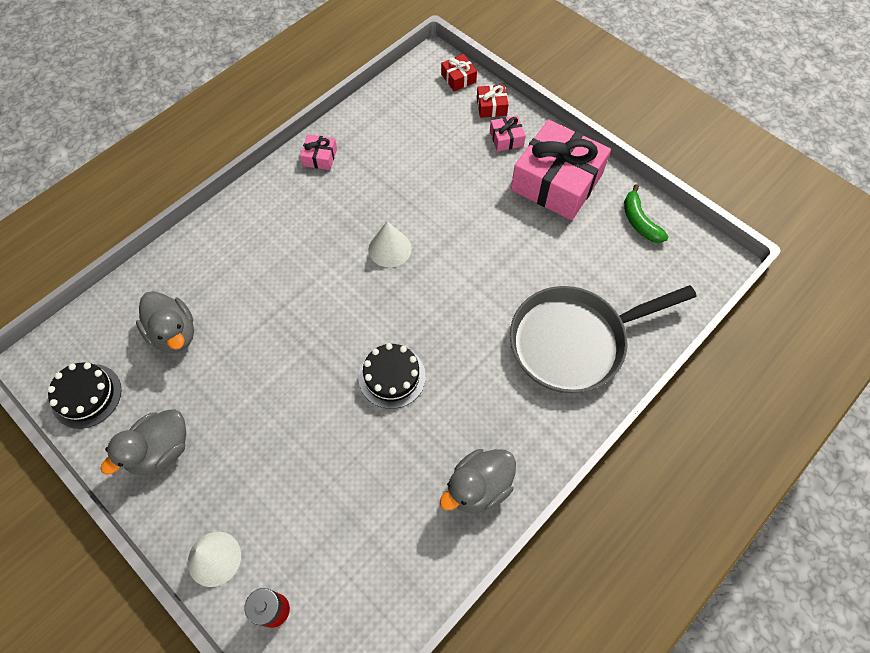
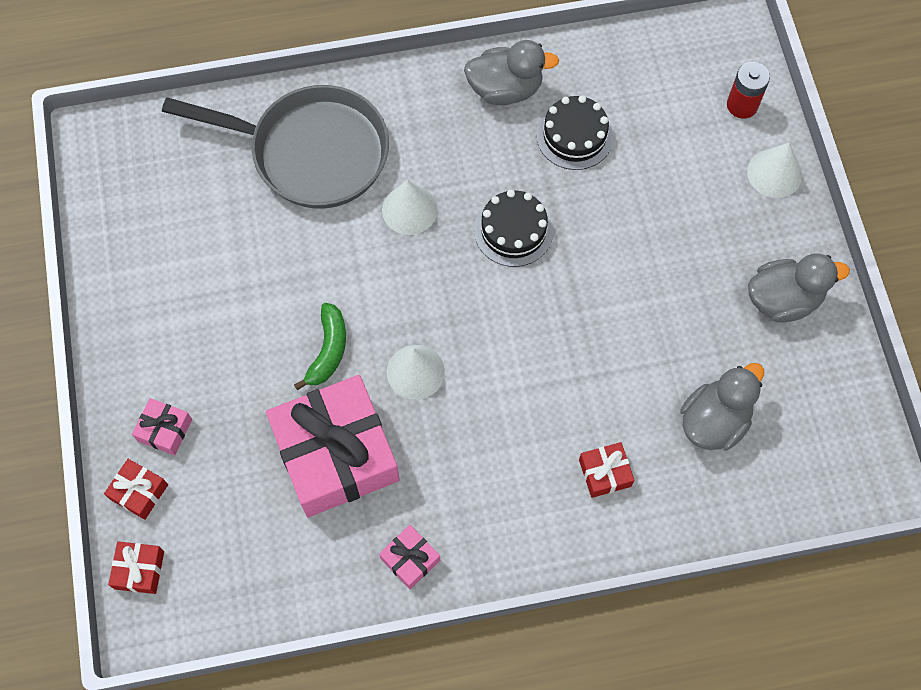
camera: 145 degrees left, 5 degrees up
black cake [47,363,122,429] -> black cake moved to [536,95,614,170]
grey duck [136,291,194,353] -> grey duck turned 45 degrees clockwise [680,363,764,451]
pink gift [511,120,611,220] -> pink gift moved to [266,375,400,517]
green banana [624,184,669,243] -> green banana moved to [294,303,346,390]
none -> white cone [382,180,438,235]
none -> red gift [579,442,635,498]

